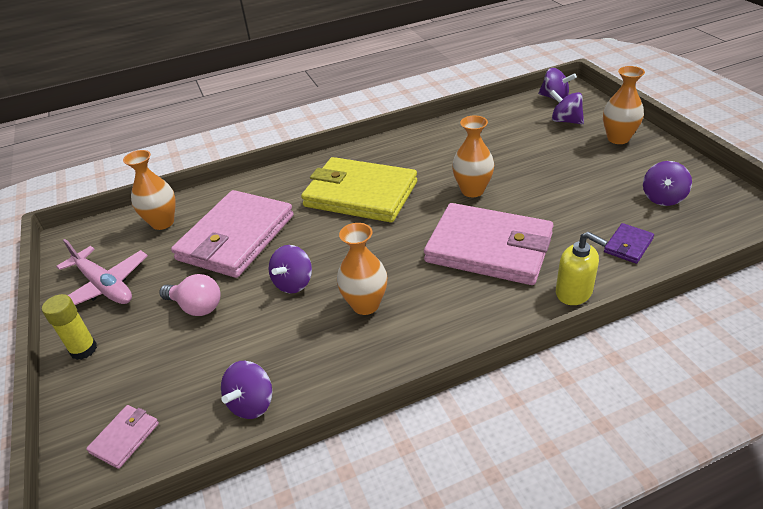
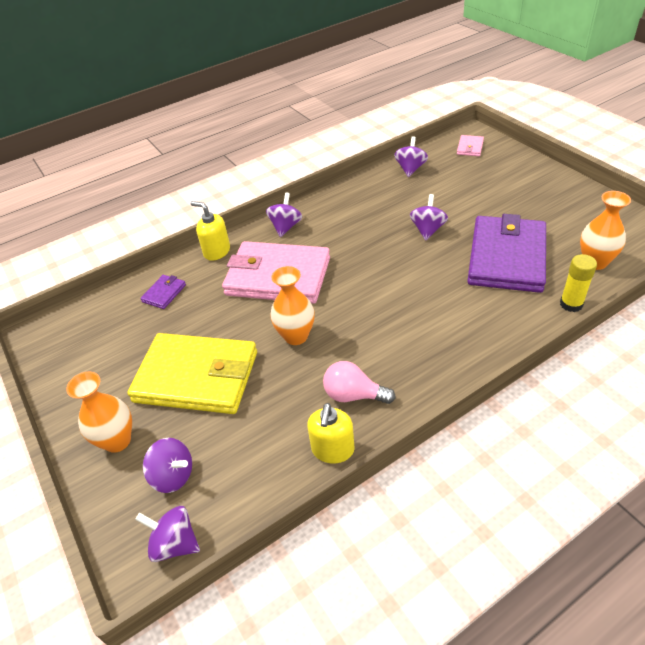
camera: 170 degrees right, 5 degrees up
yellow glue stick [42,294,97,360] -> yellow glue stick moved to [560,254,597,312]
pink plane [56,239,148,305] -> none
pink light bulb [159,274,221,316] -> pink light bulb moved to [323,361,396,404]
pink wallet [171,190,293,278] -> purple wallet [467,214,546,293]
yellow wallet [301,157,417,223] -> yellow wallet moved to [127,333,257,414]
orange vase [337,223,387,315] -> none
purple spinning top [643,161,692,206] -> purple spinning top moved to [266,192,302,237]
none -> yellow soap dispenser [307,403,355,463]

